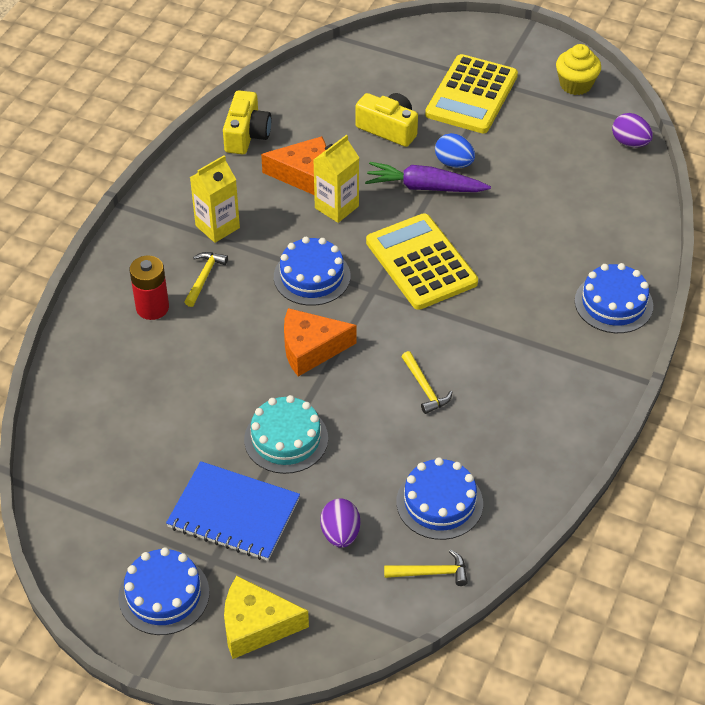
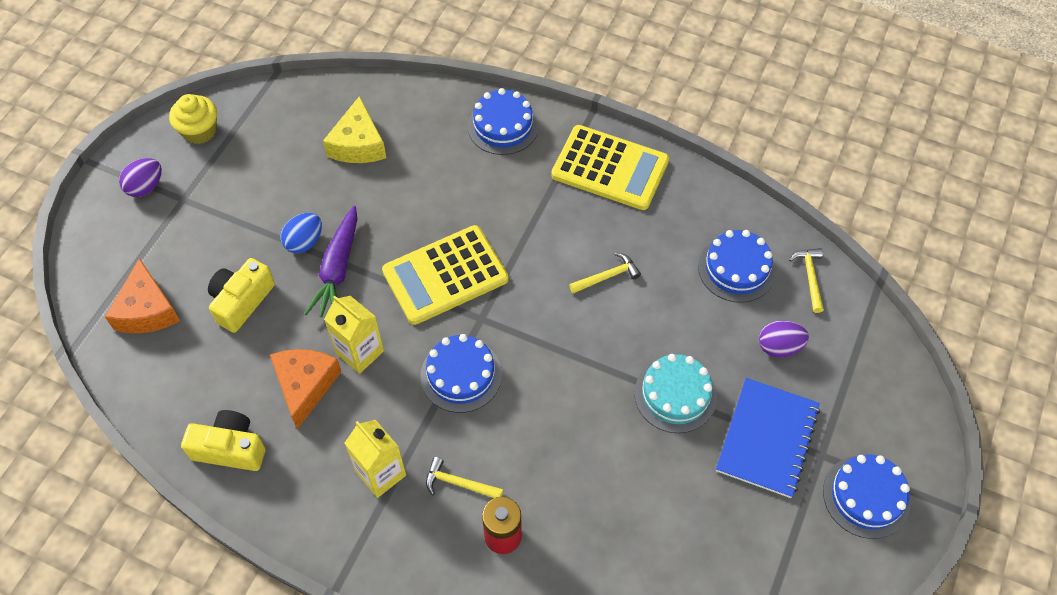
camera: 90 degrees left, 10 degrees up
yellow cheese [224,576,309,659] -> yellow cheese moved to [323,96,386,163]
orange cheese [284,308,357,377] -> orange cheese moved to [105,258,180,333]
yellow calculator [425,54,518,133] -> yellow calculator moved to [551,125,669,210]
purple egg [612,113,653,147] -> purple egg moved to [119,158,162,197]

